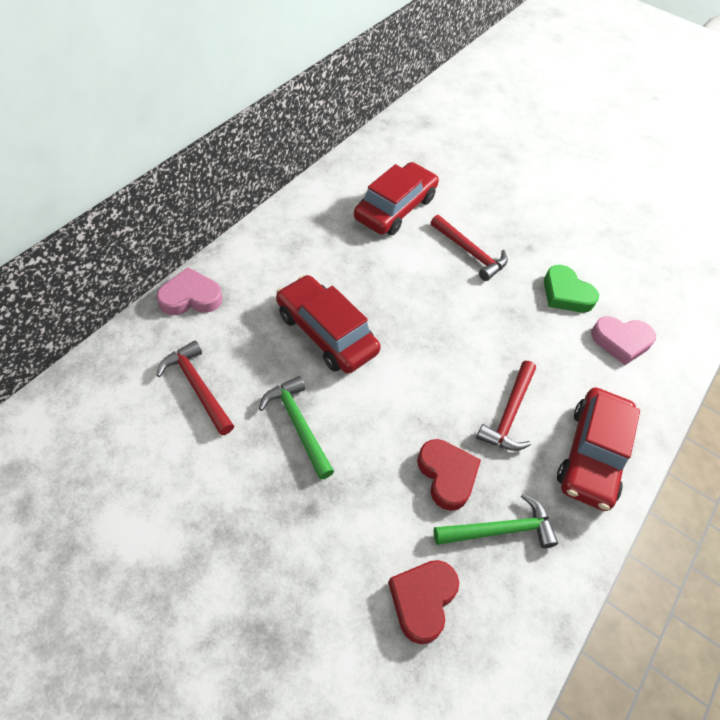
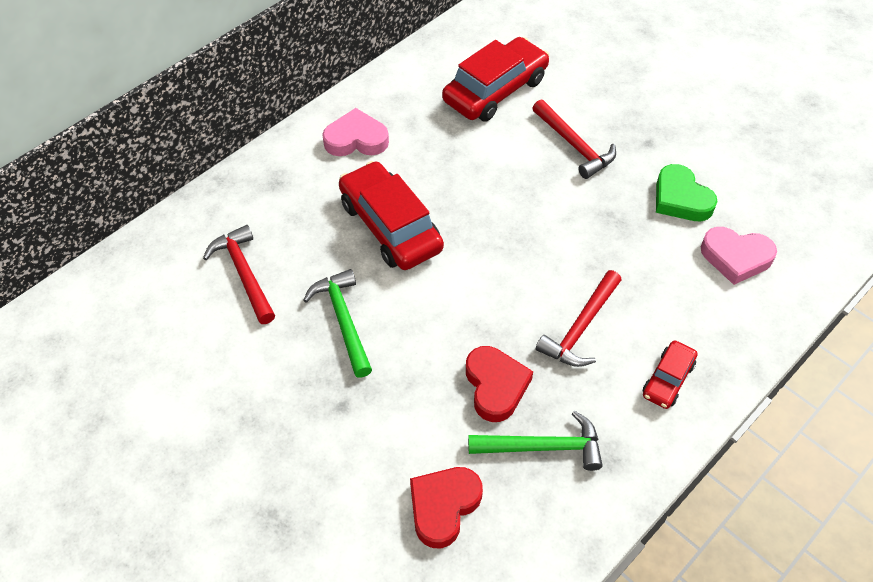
camera: 15 degrees right, 0 degrees up
pink heart [157,267,222,315] -> pink heart moved to [322,108,389,156]
red car [557,387,640,511] -> red car [643,340,698,409], size x0.52

